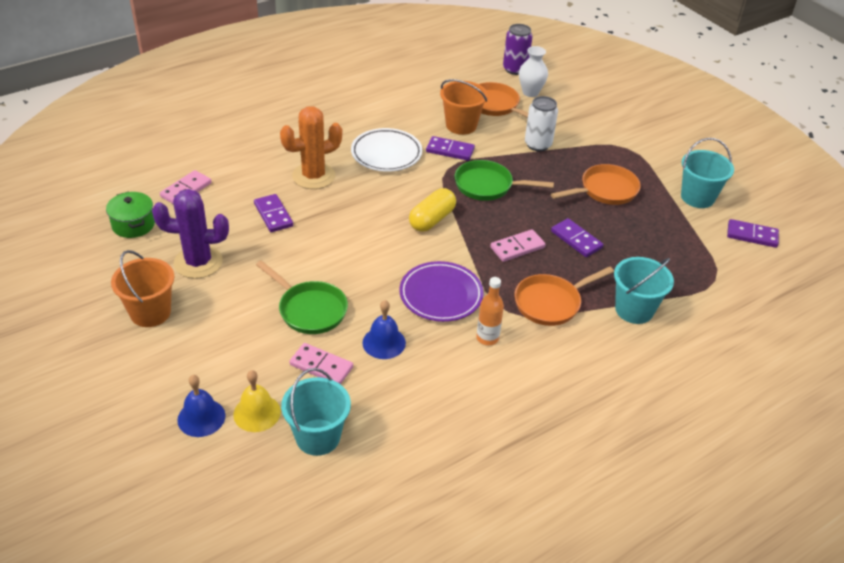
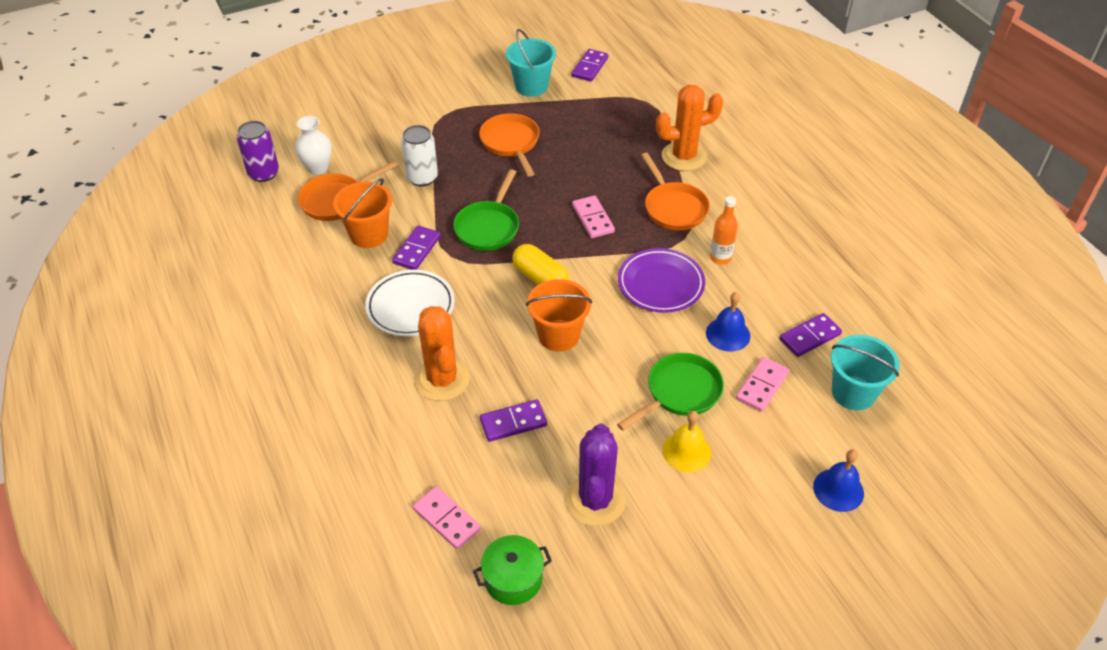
camera: 80 degrees left, 5 degrees up
orange bucket [111,250,174,327] -> orange bucket moved to [526,279,592,352]
yellow bell [233,370,281,432] -> yellow bell moved to [663,411,711,472]
purple domino [551,218,603,257] -> purple domino moved to [779,313,842,357]
turquoise bucket [614,257,674,324] -> orange cactus [656,85,723,171]

